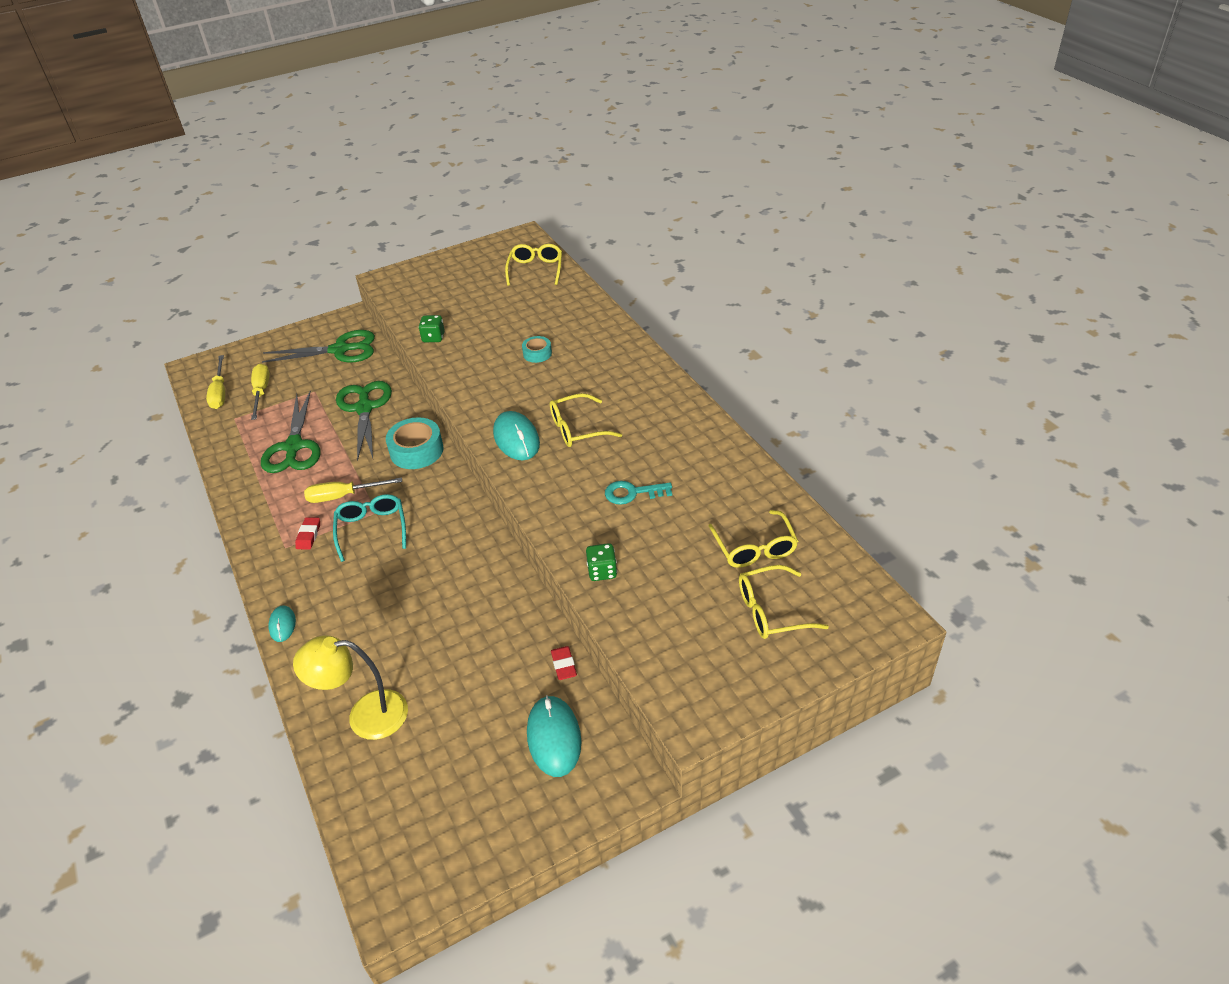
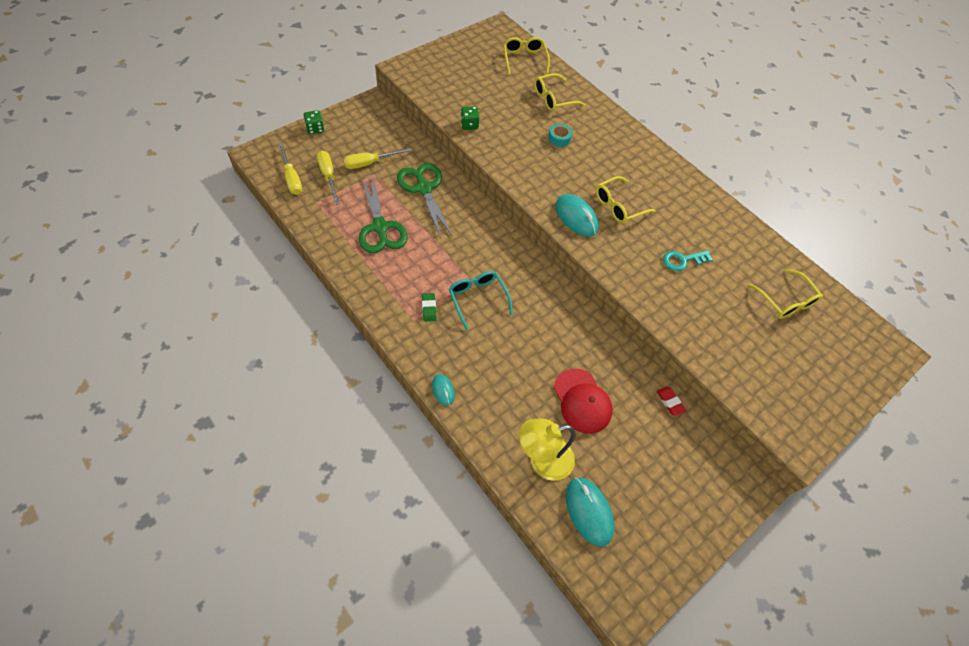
camera: 20 degrees left, 15 degrees up
green scissors [262,330,375,363] -> none
red eraser [295,517,320,550] -> green eraser [422,293,437,322]
yellow screwdriver [304,478,402,503] -> yellow screwdriver moved to [343,148,412,169]
turquoise tape [386,417,444,469] -> none
turquoise mouse [527,695,582,777] -> turquoise mouse moved to [566,478,615,547]
green dice [586,543,617,581] -> green dice moved to [304,110,324,134]
yellow glasses [739,565,829,639] -> yellow glasses moved to [534,73,586,111]
none -> red cap [554,369,613,434]

